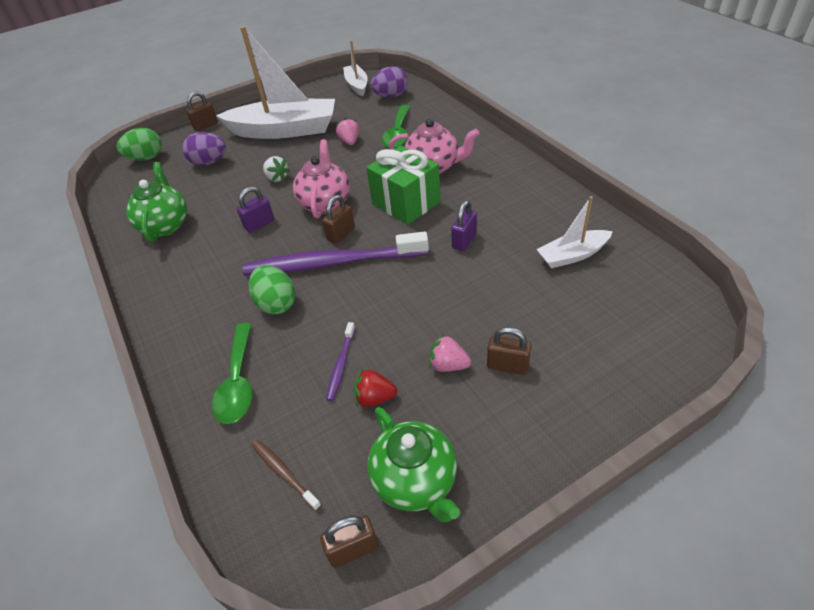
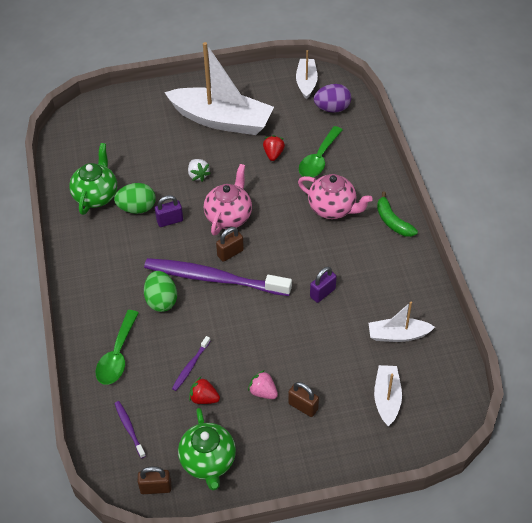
camera: 15 degrees right, 5 degrees up
green egg [117,128,162,161] -> green egg moved to [114,183,156,214]
purple egg [182,132,226,166] -> none
brown padlock [186,91,218,131] -> none
brown toothbrush [252,440,321,511] -> purple toothbrush [114,401,146,458]
pink strawberry [336,117,359,145] -> red strawberry [263,135,285,161]
green gift [366,146,441,225] -> none
none -> white boat [374,365,402,426]
none -> green banana [377,192,418,237]

